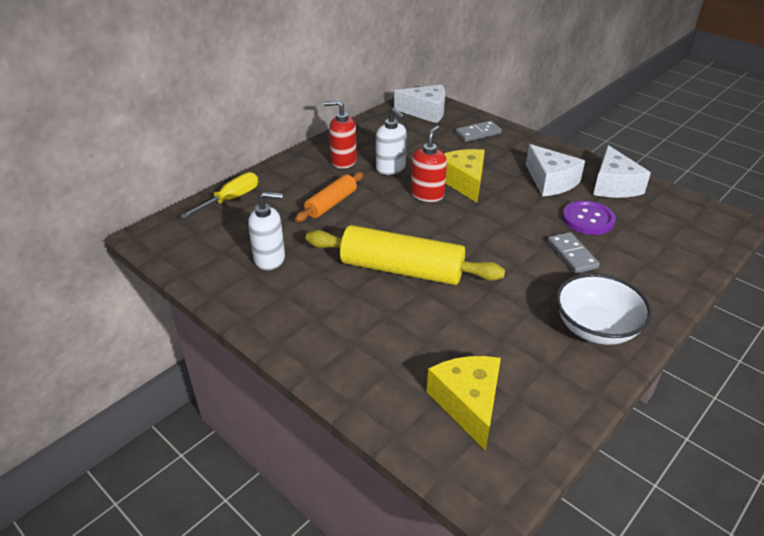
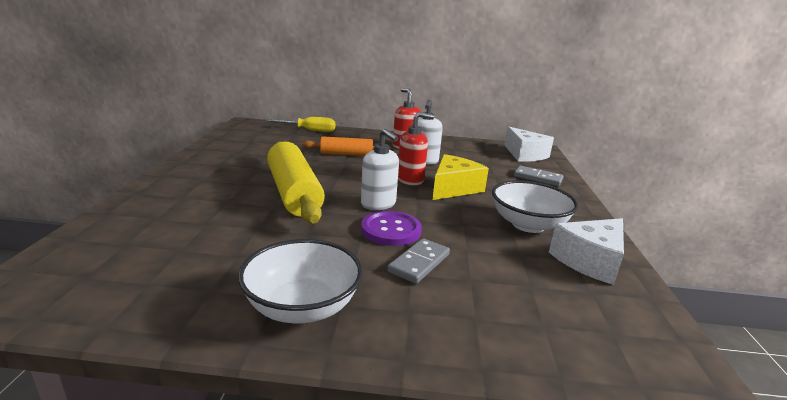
camera: 50 degrees right, 15 degrees down
white soap dispenser [248,191,285,270] -> white soap dispenser moved to [361,129,399,210]
yellow cheese [427,356,501,451] -> none
white cheese [526,144,585,196] -> white bowl [492,180,578,233]
purple button [562,200,616,235] -> purple button moved to [361,211,422,246]

